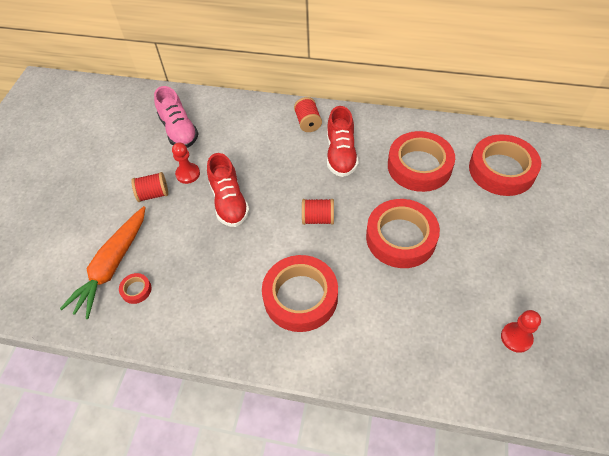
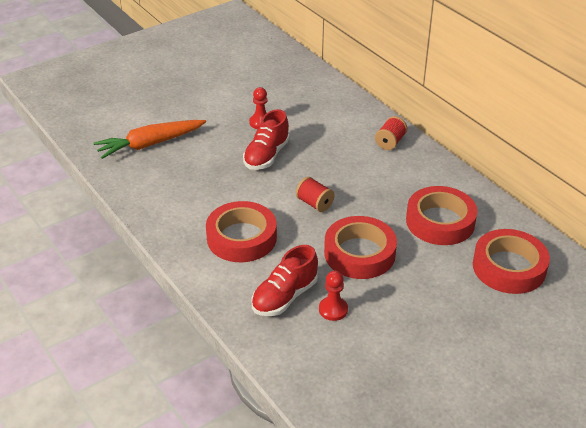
camera: 40 degrees right, 15 degrees down
red tape [119,273,151,304] -> none
red spool [131,172,168,202] -> none
pink shoe [154,86,198,148] -> none
red shoe [327,106,359,177] -> red shoe moved to [252,245,318,316]
red pawn [501,310,541,353] -> red pawn moved to [319,271,348,321]

